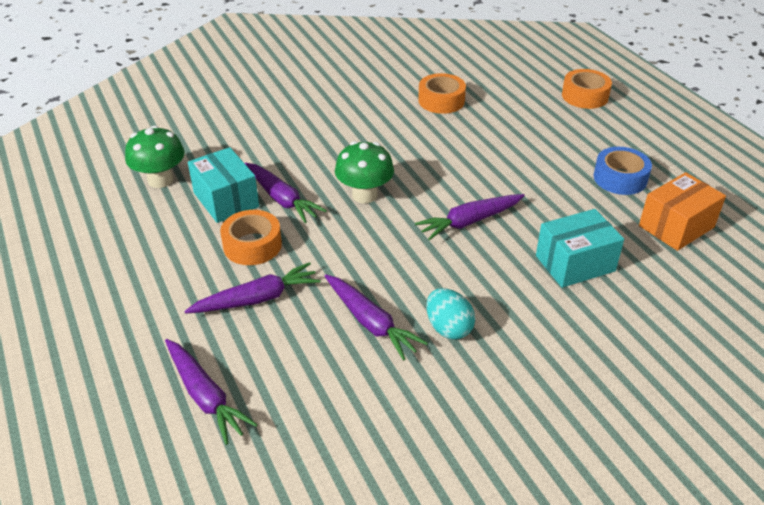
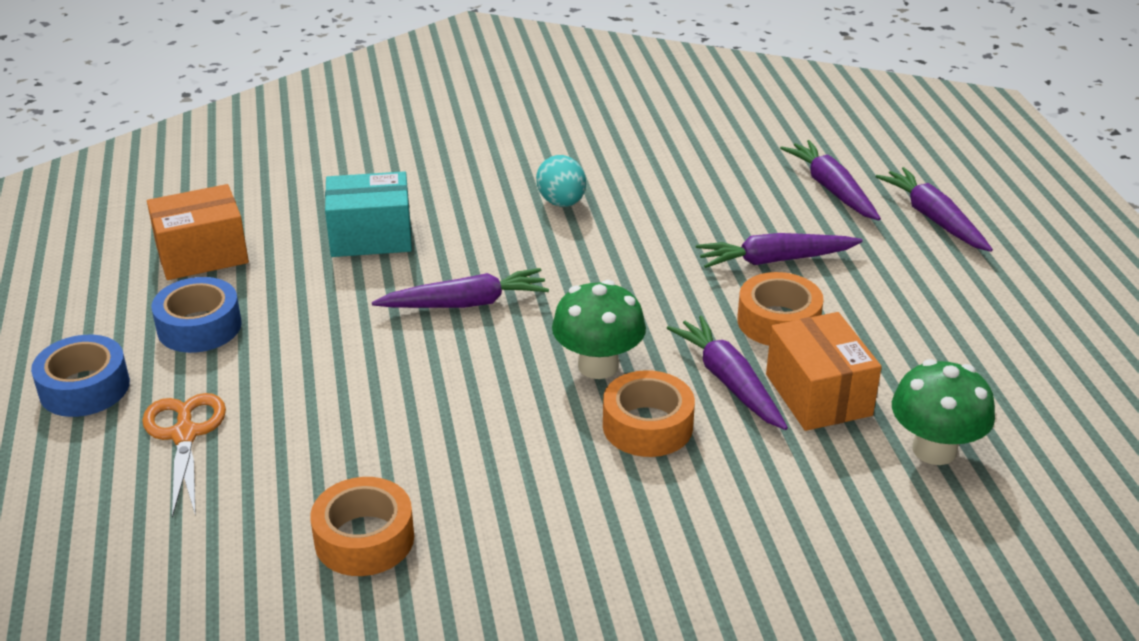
camera: 165 degrees left, 5 degrees down
turquoise box [188,147,259,223] -> orange box [766,312,882,431]
purple carrot [325,275,428,361] -> purple carrot moved to [876,167,993,252]
orange tape [562,69,612,109] -> orange tape moved to [603,370,695,457]
none -> blue tape [31,335,130,417]
none -> orange scissors [142,393,226,518]

